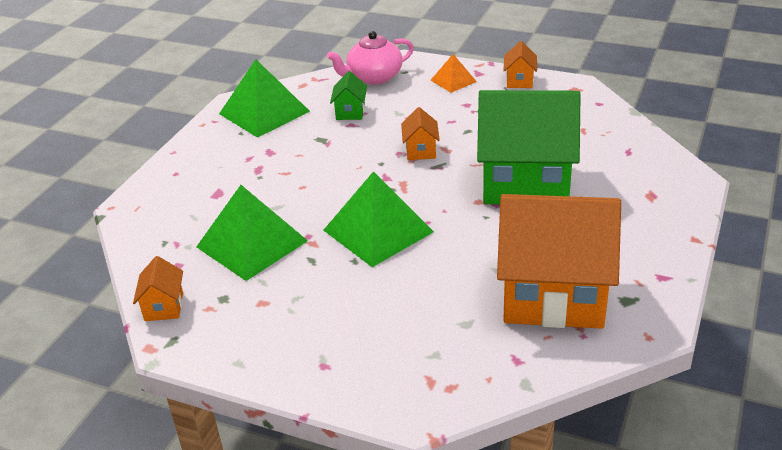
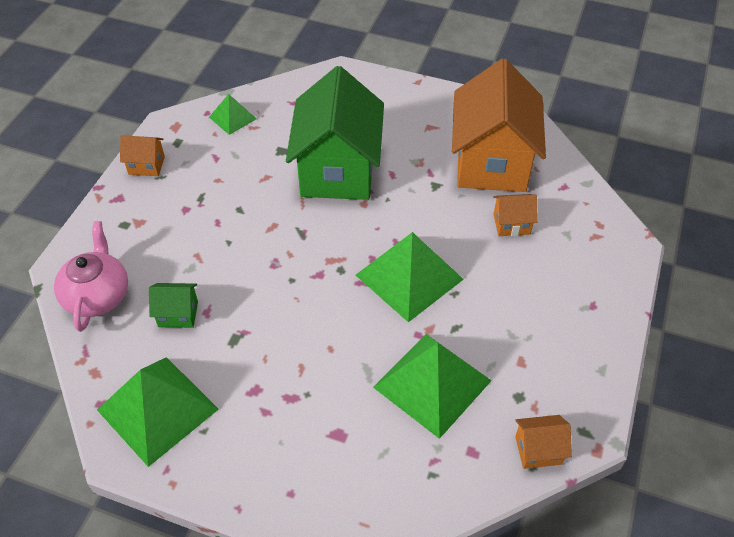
camera: 95 degrees left, 15 degrees up
pink teapot [327,31,414,85] -> pink teapot turned 150 degrees counterclockwise [54,221,128,332]
orange house [401,107,440,160] -> orange house moved to [493,194,538,236]
orange pyramid [431,54,477,93] -> none
none -> green pyramid [209,94,257,135]

